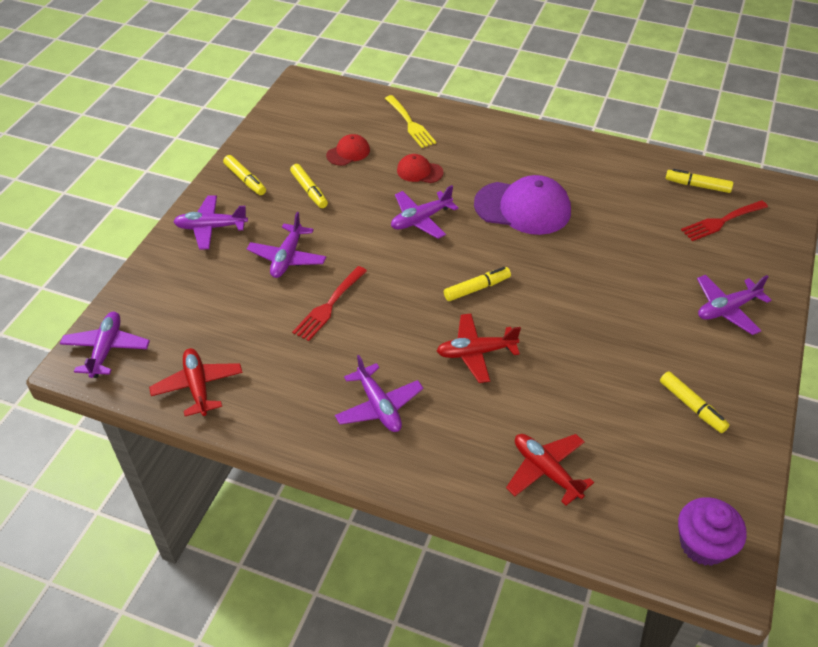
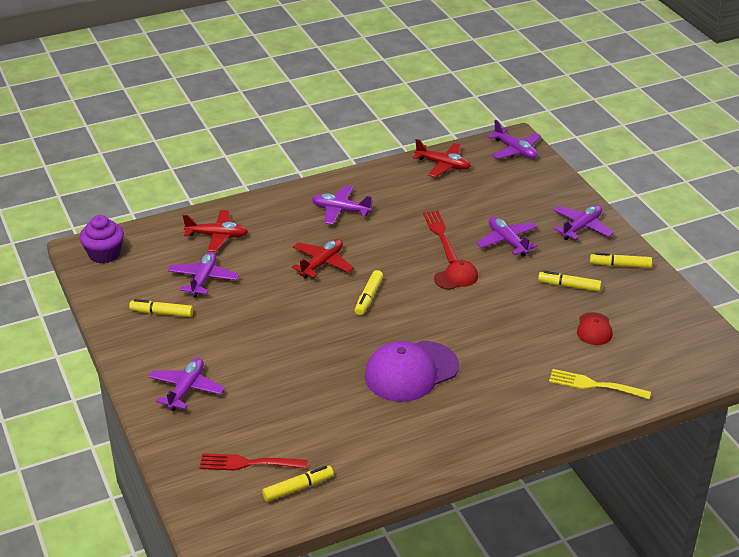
camera: 135 degrees right, 10 degrees down
purple plane [391,185,458,239] -> purple plane moved to [168,251,239,297]
red cap [397,154,444,183] -> red cap moved to [434,260,478,290]
red fork [681,200,768,241] -> red fork turned 105 degrees counterclockwise [200,453,307,470]

